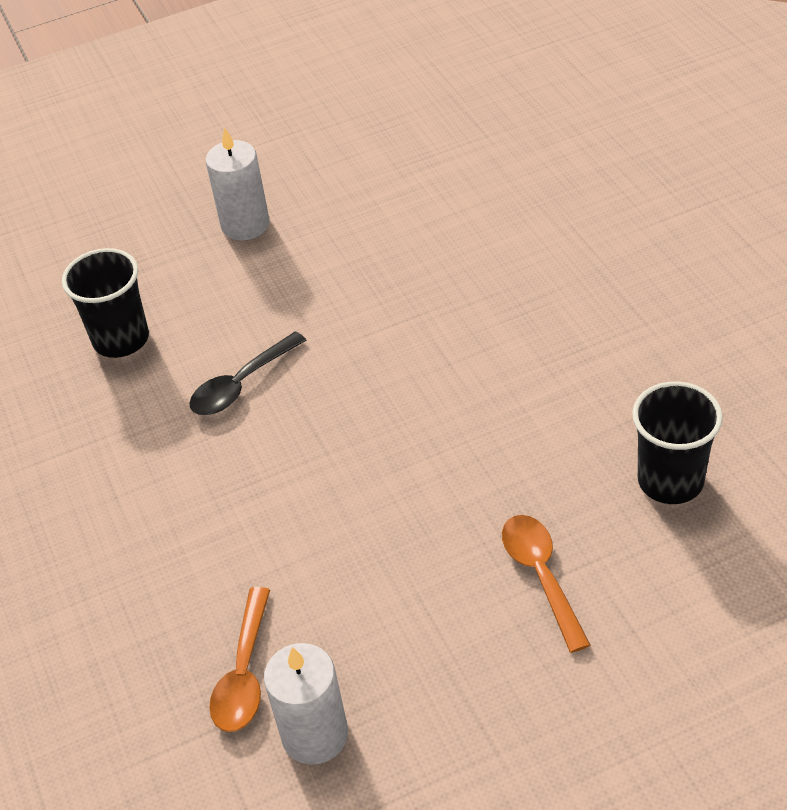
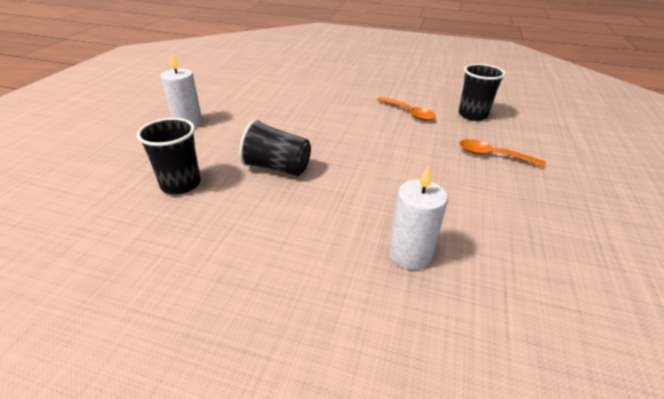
camera: 55 degrees left, 10 degrees down
black spoon [190,331,307,415] -> black cup [239,120,311,176]
orange spoon [209,587,270,732] -> orange spoon moved to [377,97,436,121]
white candle [264,643,348,765] -> white candle moved to [389,165,448,270]

